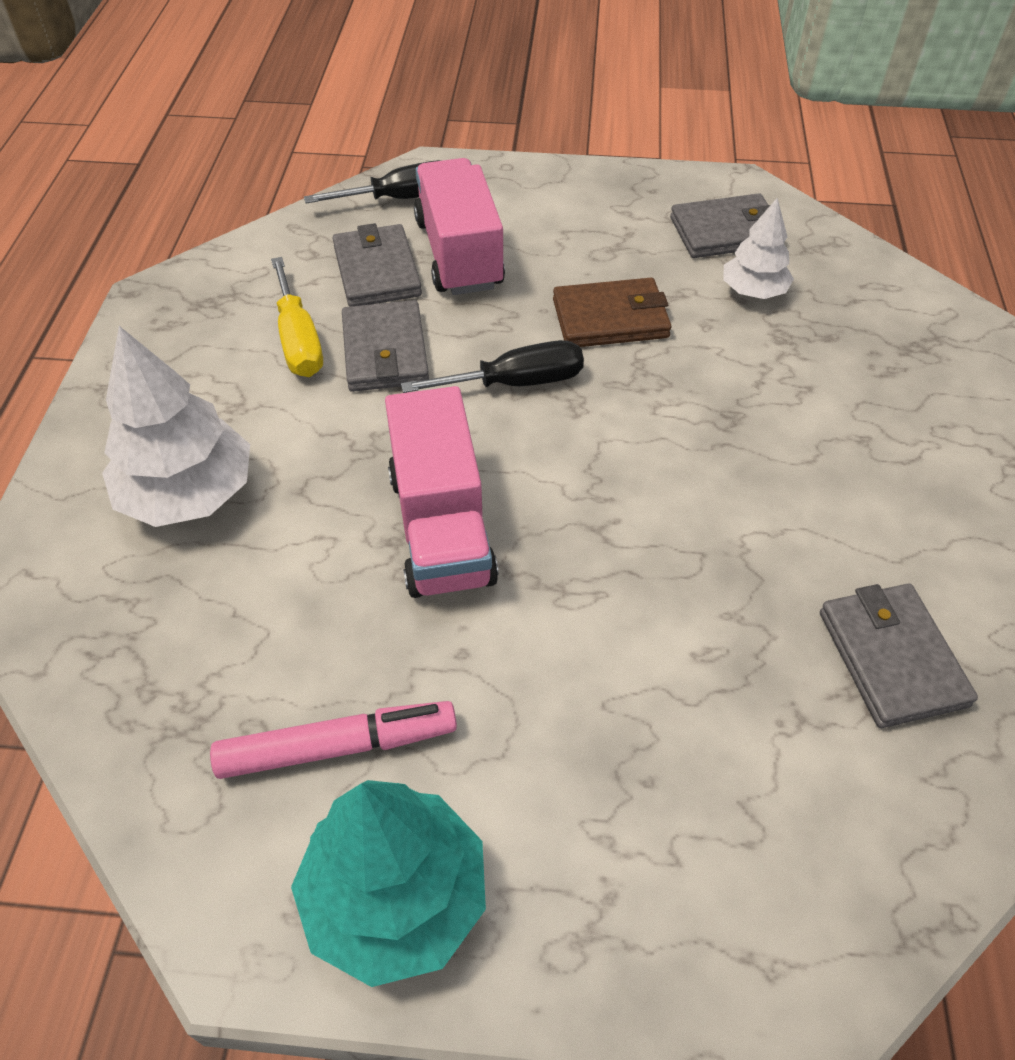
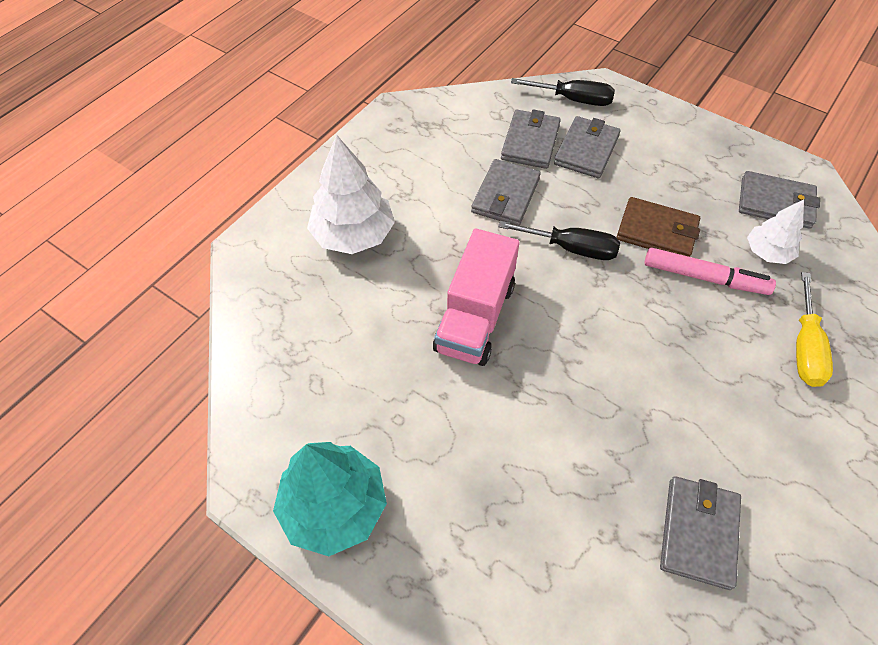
camera: 30 degrees right, 5 degrees up
pink marker [210,701,457,779] -> pink marker moved to [645,248,776,295]
yellow screwdriver [271,257,323,377] -> yellow screwdriver moved to [796,272,833,387]
pink truck [414,158,505,295] -> grey wallet [554,116,620,178]

